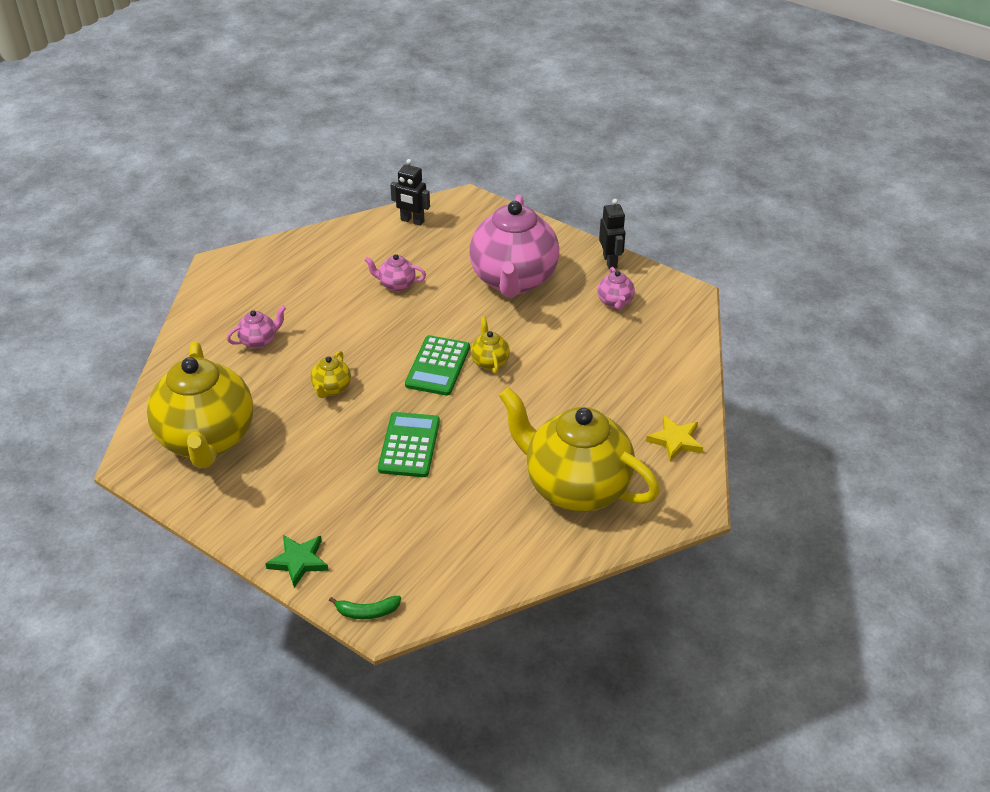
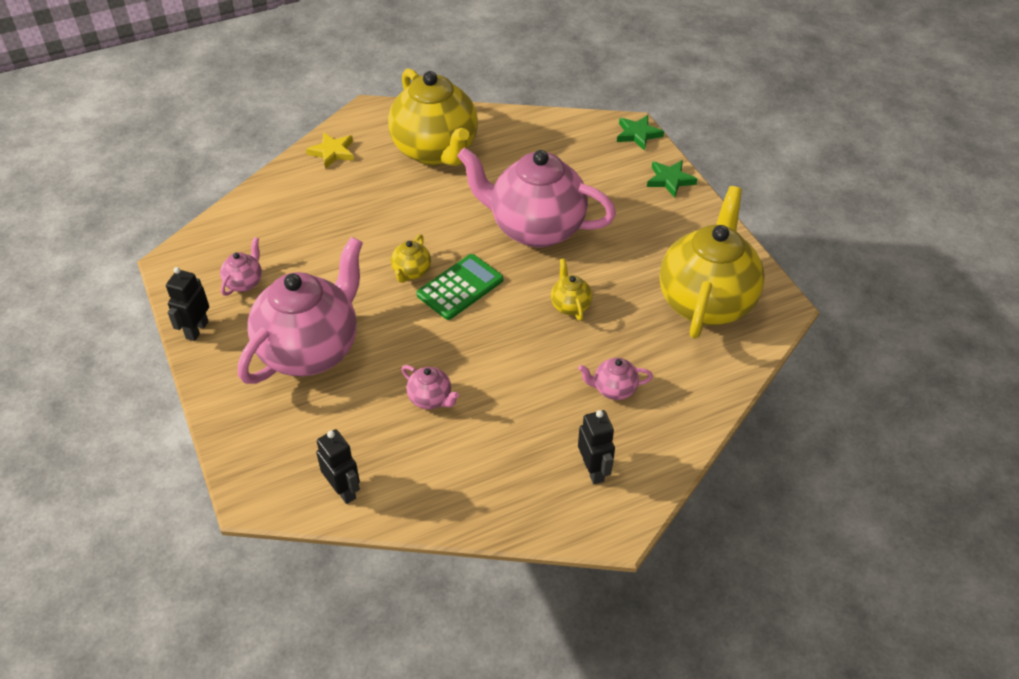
camera: 150 degrees left, 5 degrees up
yellow teapot [311,351,351,398] -> yellow teapot turned 60 degrees counterclockwise [551,258,592,321]
green banana [329,596,401,619] -> green star [617,115,664,151]
green calculator [378,412,440,477] -> pink teapot [457,147,616,248]
none -> black robot [578,410,615,484]

